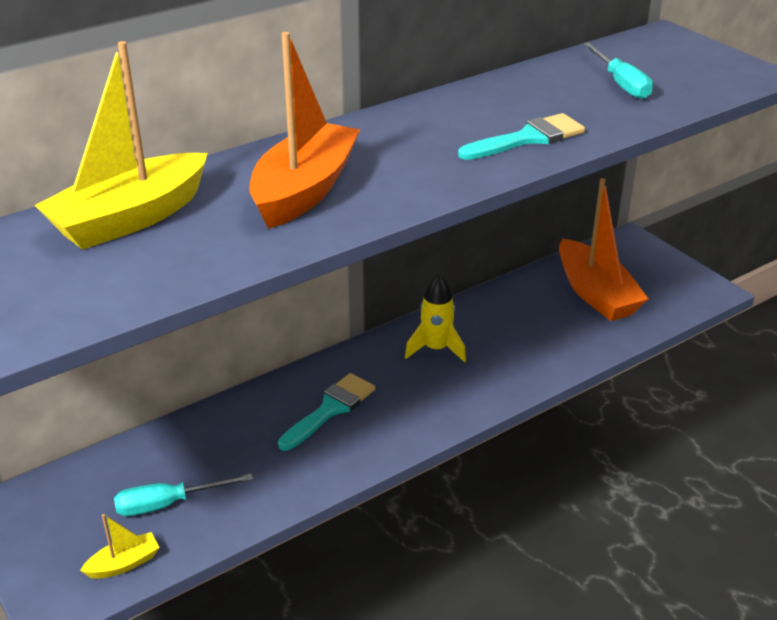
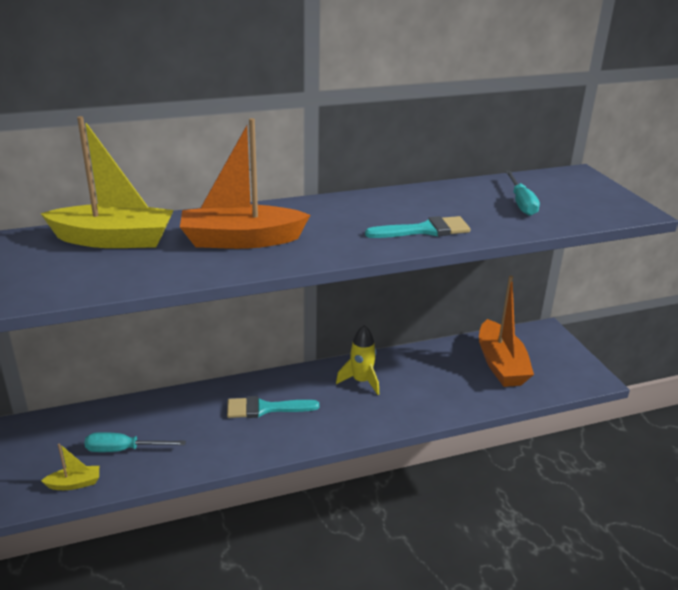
camera: 15 degrees right, 5 degrees down
yellow boat [35,41,208,250] -> yellow boat turned 150 degrees counterclockwise [40,116,174,248]
orange boat [249,32,360,229] -> orange boat turned 135 degrees counterclockwise [180,118,310,249]
turquoise brush [278,373,375,451] -> turquoise brush turned 150 degrees counterclockwise [227,396,319,418]

